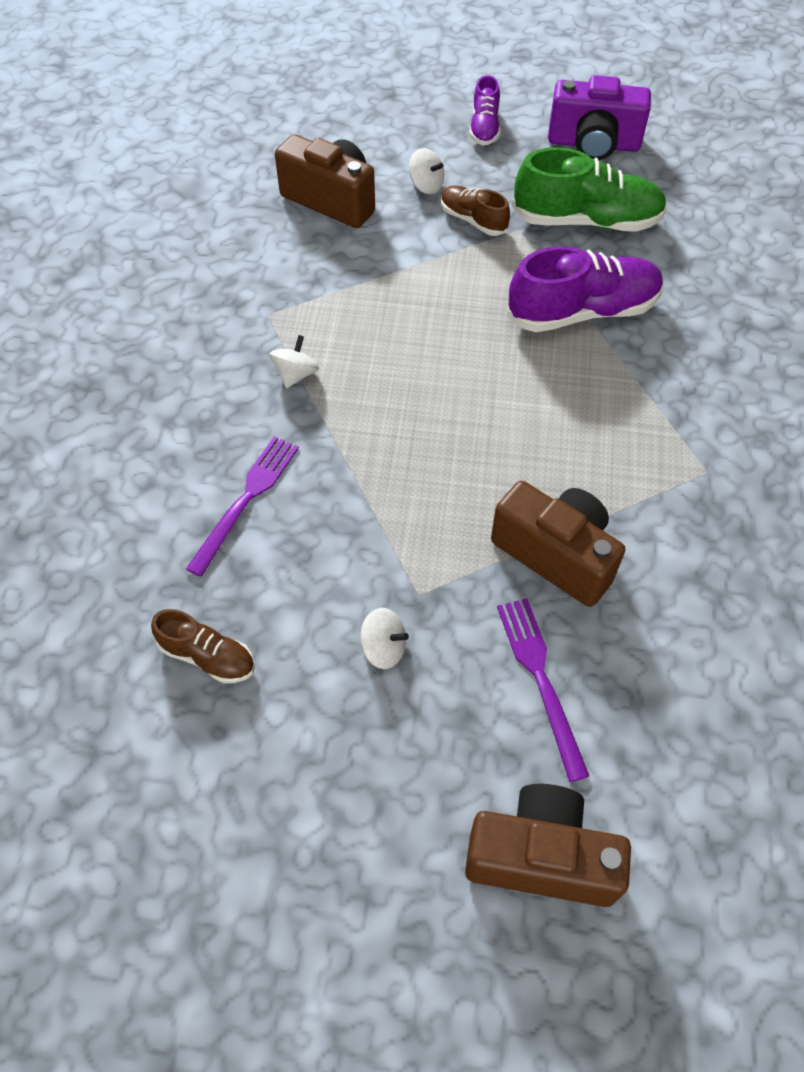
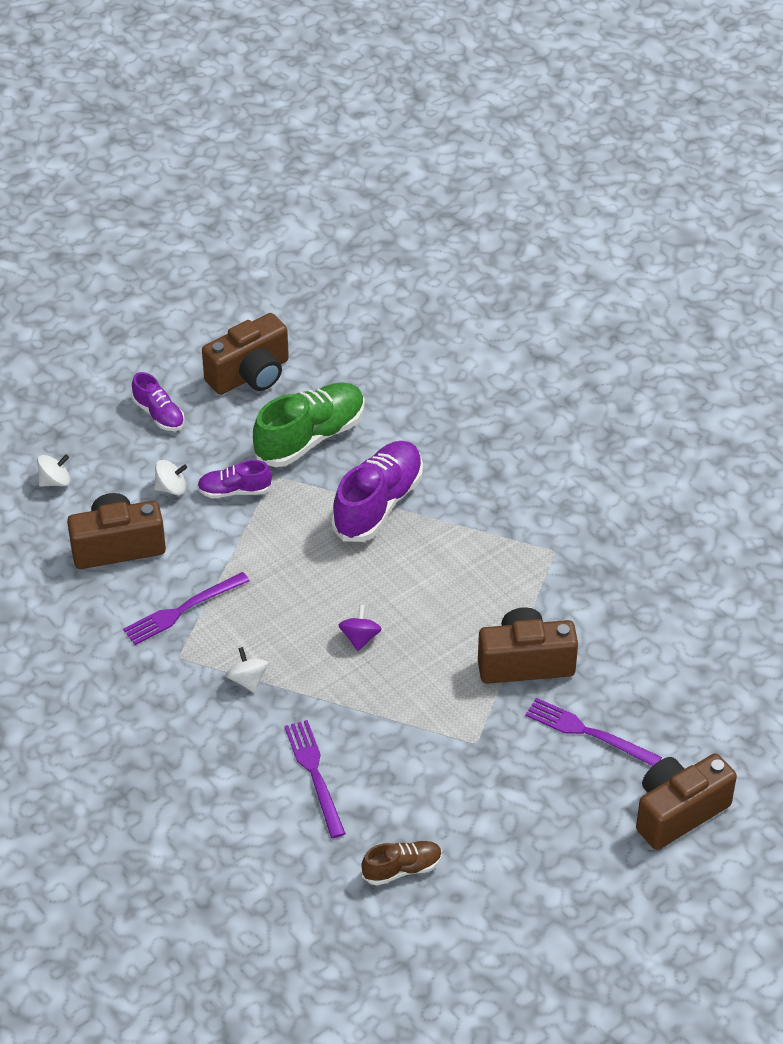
camera: 45 degrees left, 10 degrees down
white spinning top [360,608,409,669] -> white spinning top moved to [37,454,70,487]
brown shoe [441,185,510,236] -> purple shoe [197,460,272,498]
purple camera [548,75,651,160] -> brown camera [202,313,289,395]
none -> purple fork [123,572,250,645]
none -> purple spinning top [339,605,382,651]

